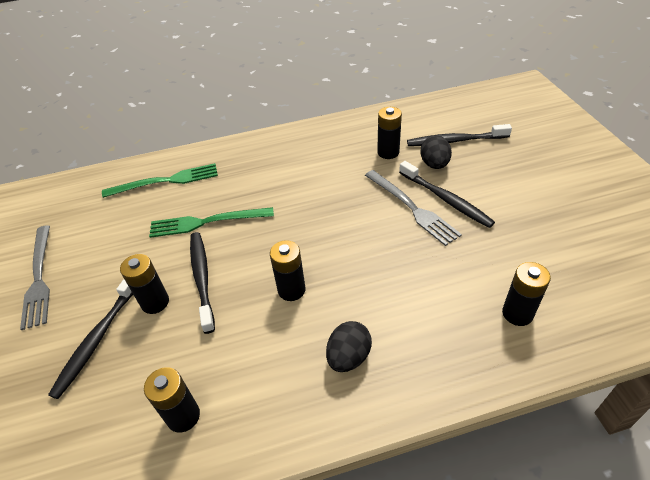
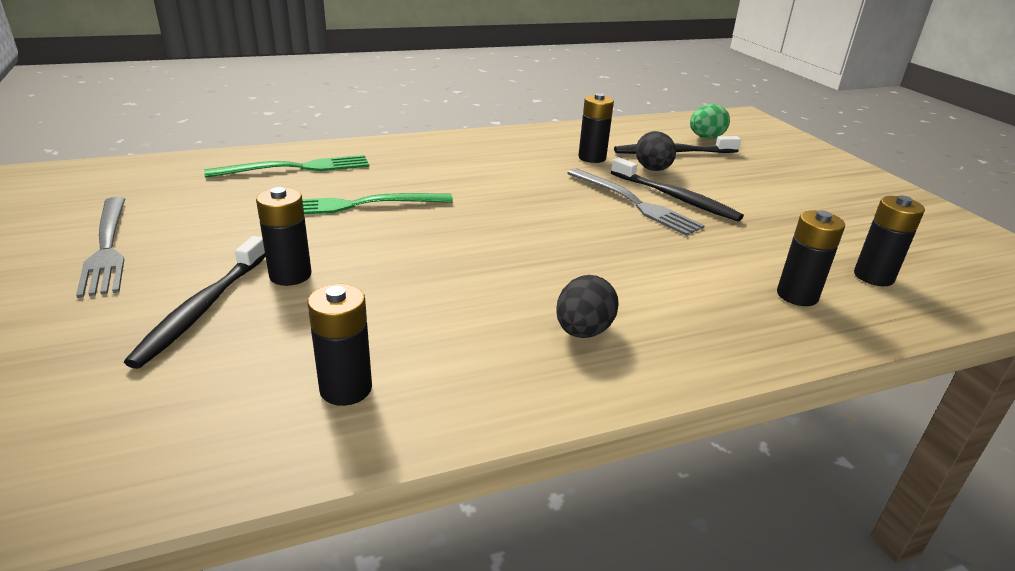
camera: 10 degrees left, 15 degrees down
black toothbrush [190,232,215,334] -> none
black battery [270,240,306,301] -> black battery moved to [854,195,925,286]
none -> green egg [690,104,730,139]

